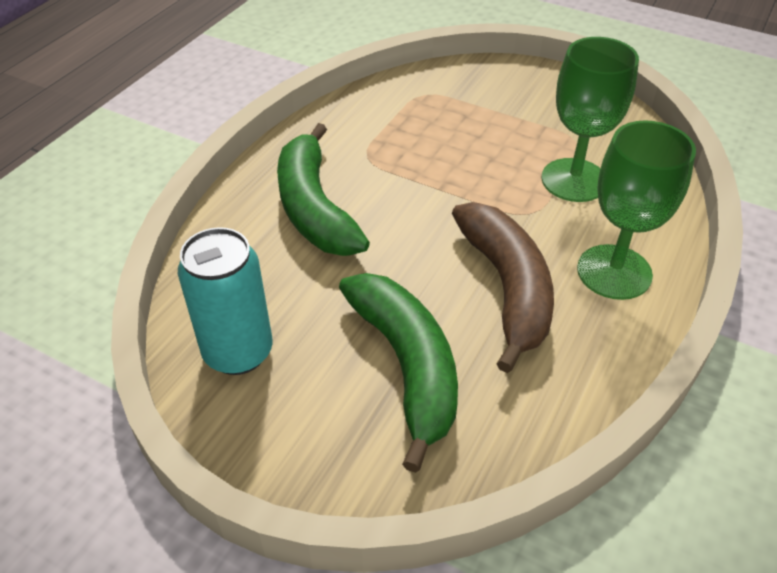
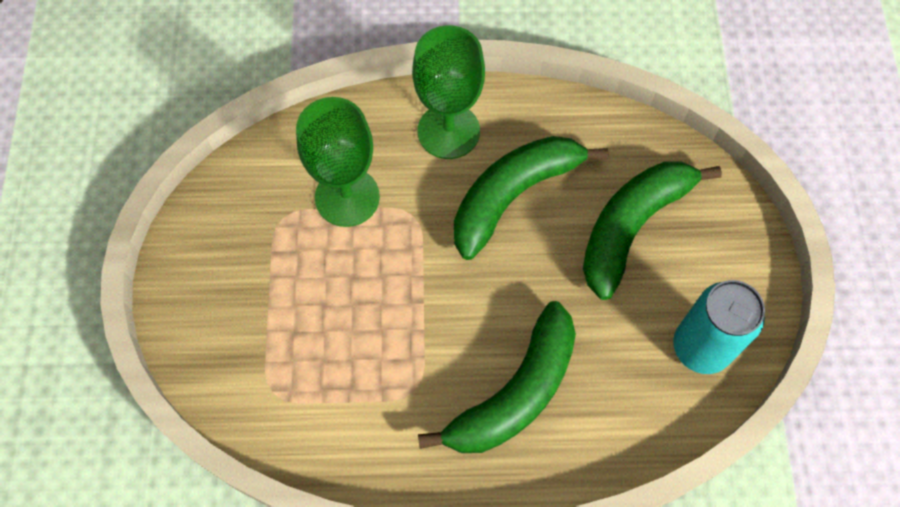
camera: 120 degrees left, 20 degrees up
brown banana [452,202,554,373] -> green banana [454,136,608,260]

